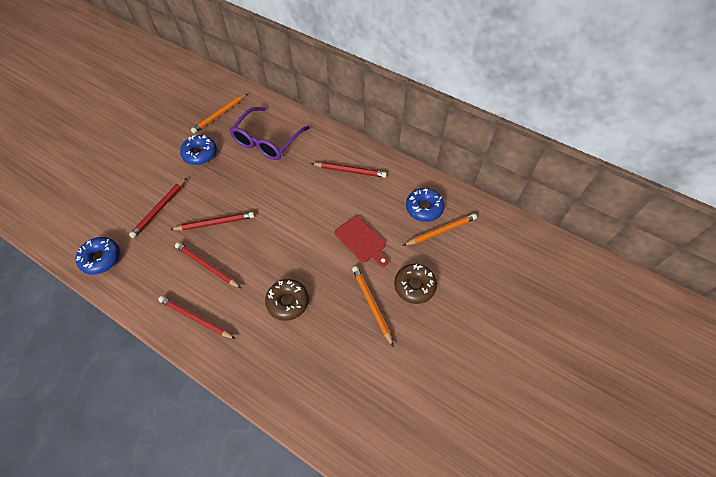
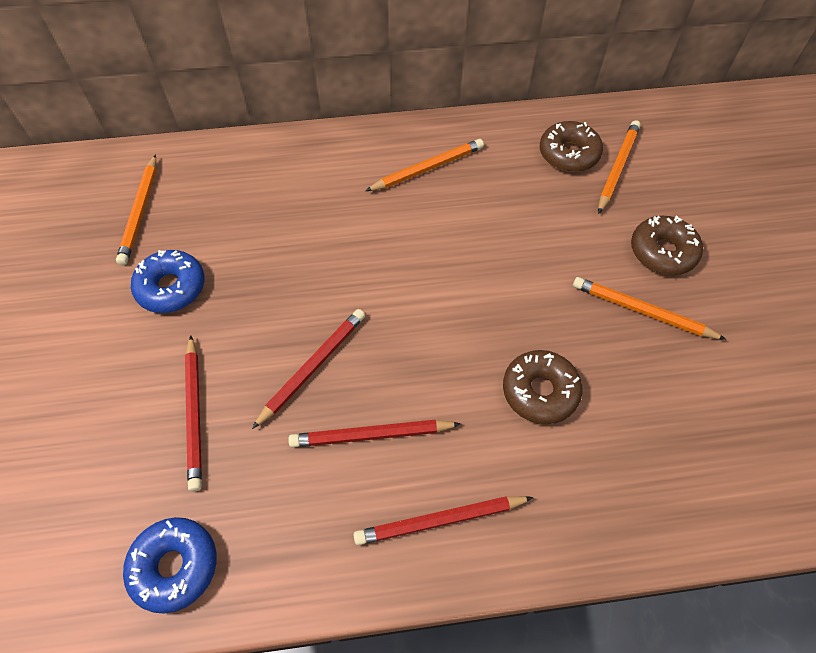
camera: 40 degrees left, 0 degrees up
purple glasses [229,107,309,160] -> none
red pencil [311,162,387,178] -> orange pencil [365,139,484,191]
red cutting board [334,216,389,267] -> none
blue donut [406,188,445,222] -> brown donut [540,121,603,172]

